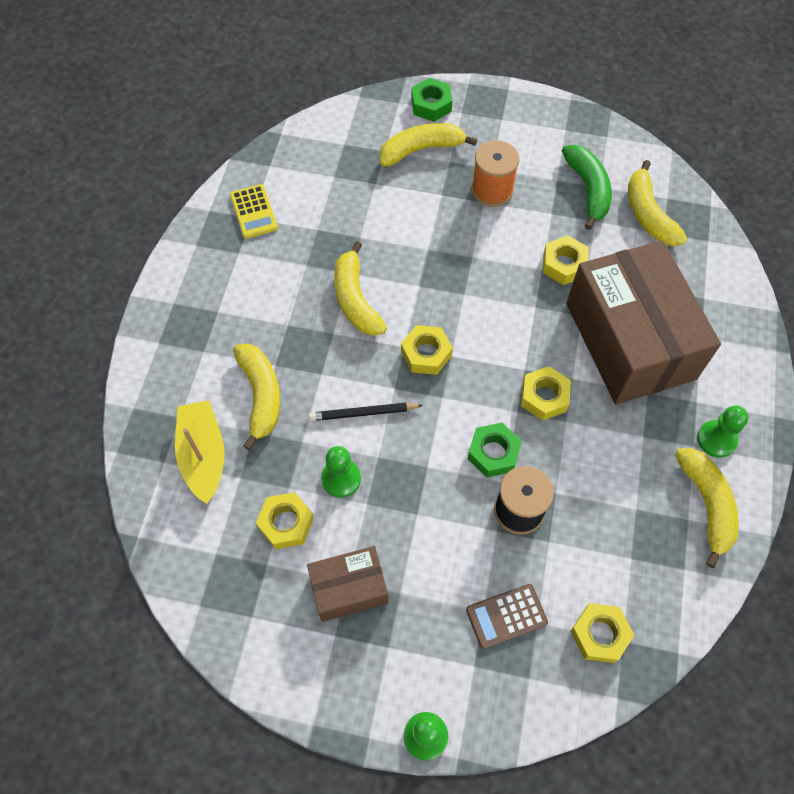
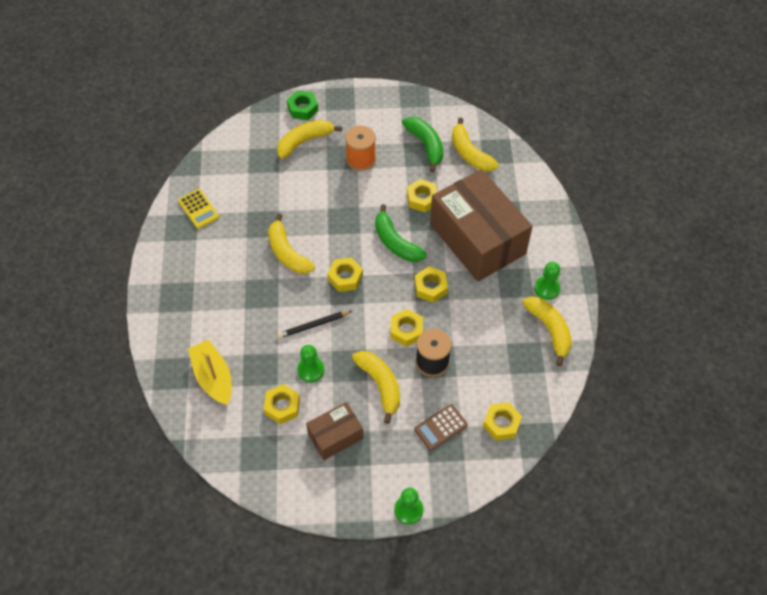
camera: 15 degrees left, 5 degrees down
yellow banana [233,344,280,450] -> yellow banana moved to [352,351,400,424]
green nut [468,423,522,478] -> yellow nut [391,309,423,347]
none -> green banana [375,204,427,262]

